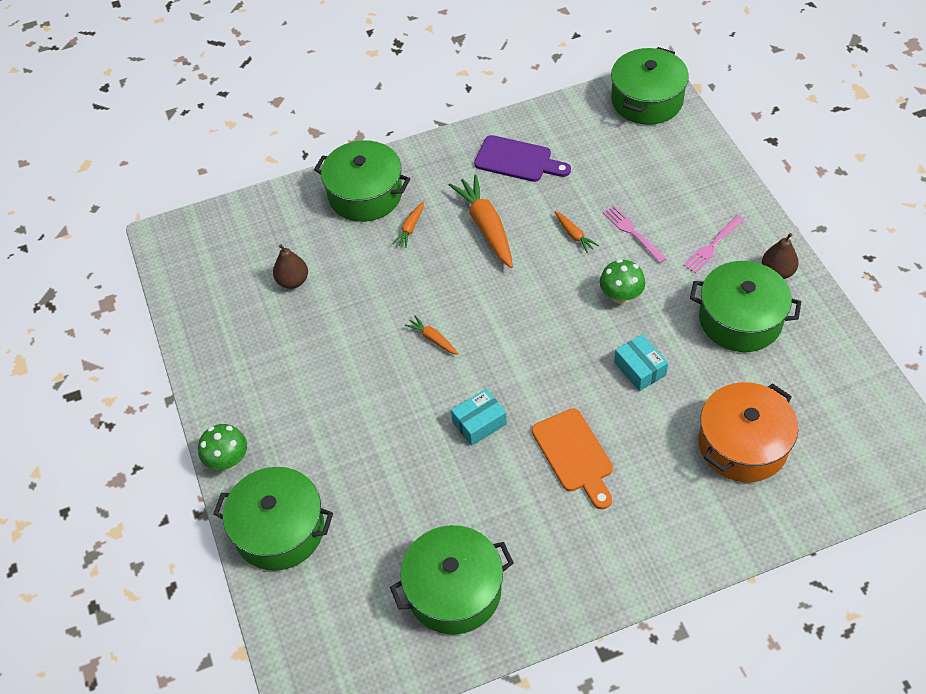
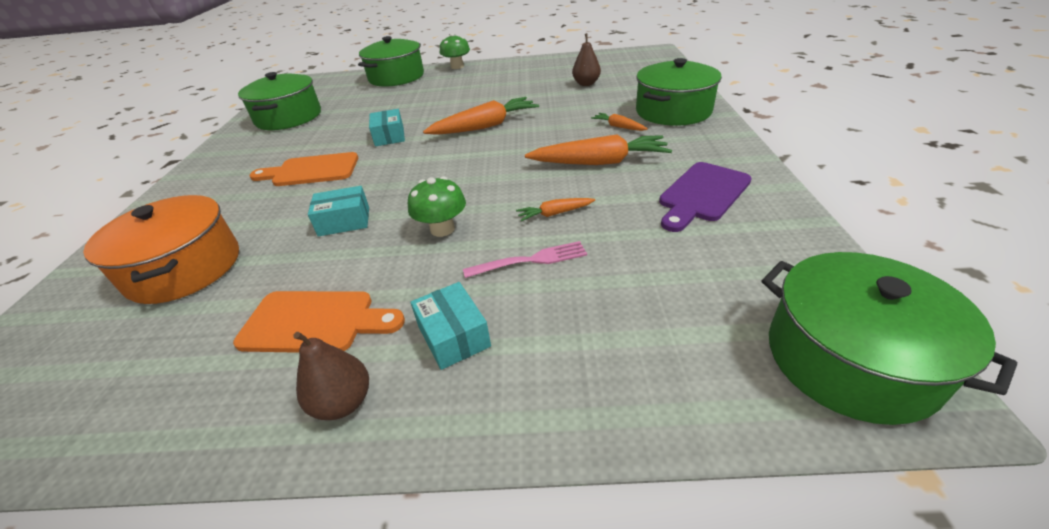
camera: 110 degrees right, 15 degrees down
orange carrot [404,315,459,355] -> orange carrot [423,97,539,135], size x2.05
pink fork [683,215,744,273] -> turquoise box [410,282,491,370]
green pot [690,261,801,352] -> orange cutting board [233,291,405,353]

